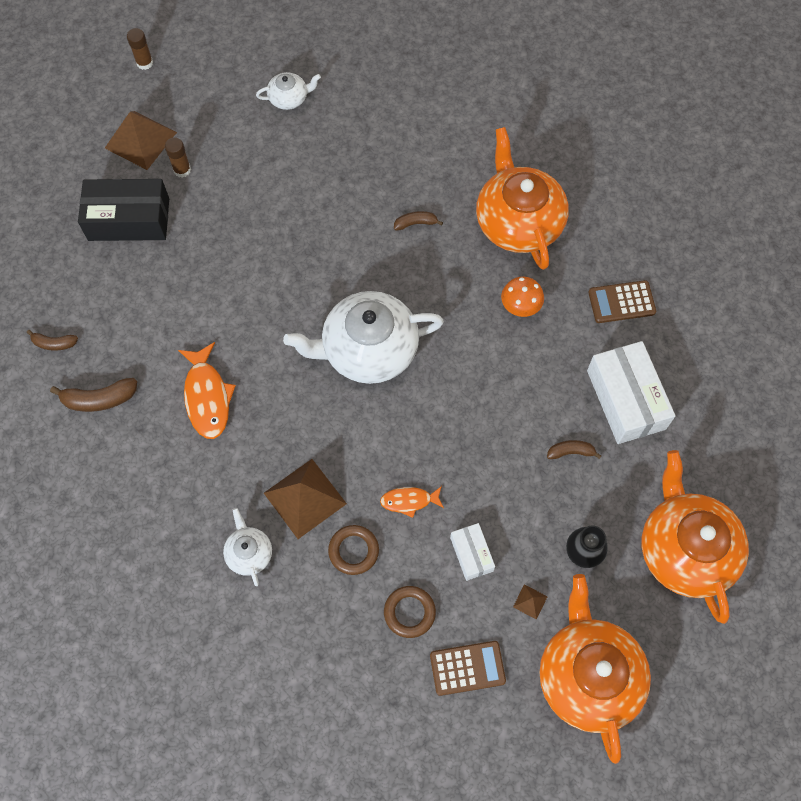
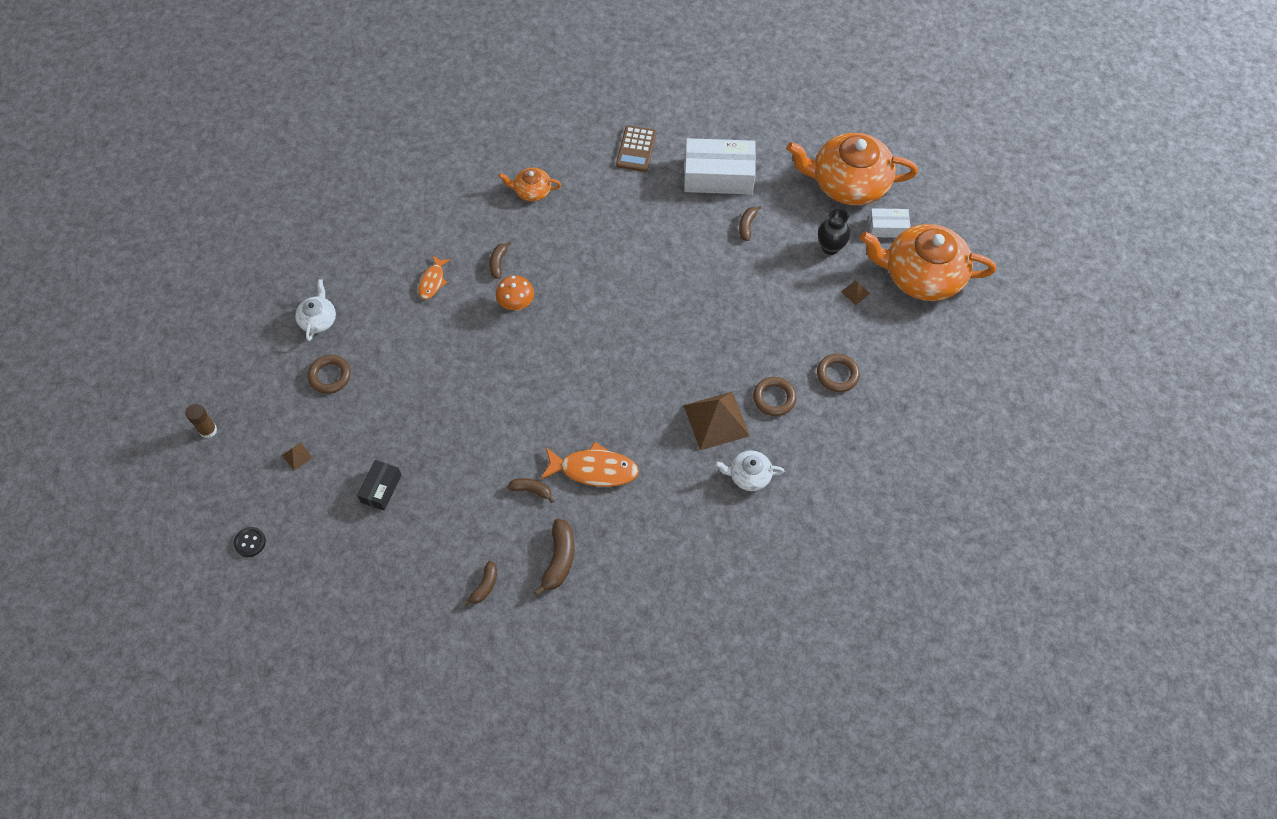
camera: 70 degrees left, 5 degrees down
black box [78,179,169,241] -> black box [357,460,401,511], size x0.53
brown pyramid [105,111,177,170] -> brown pyramid [282,443,313,471], size x0.42
brown glue stick [165,137,191,178] -> none
white teapot [283,291,444,384] -> none
orange fish [380,486,444,518] -> orange fish moved to [418,255,450,299]
brown calculator [430,641,506,696] -> none
white box [450,523,495,581] -> white box moved to [869,208,910,238]
orange teapot [476,127,569,270] -> orange teapot [499,168,561,202], size x0.47
orange mushroom [501,277,544,317] -> orange mushroom moved to [496,275,534,311]
none -> black button [234,527,266,557]
none -> brown ring [308,355,351,394]
none -> brown banana [507,478,554,503]

